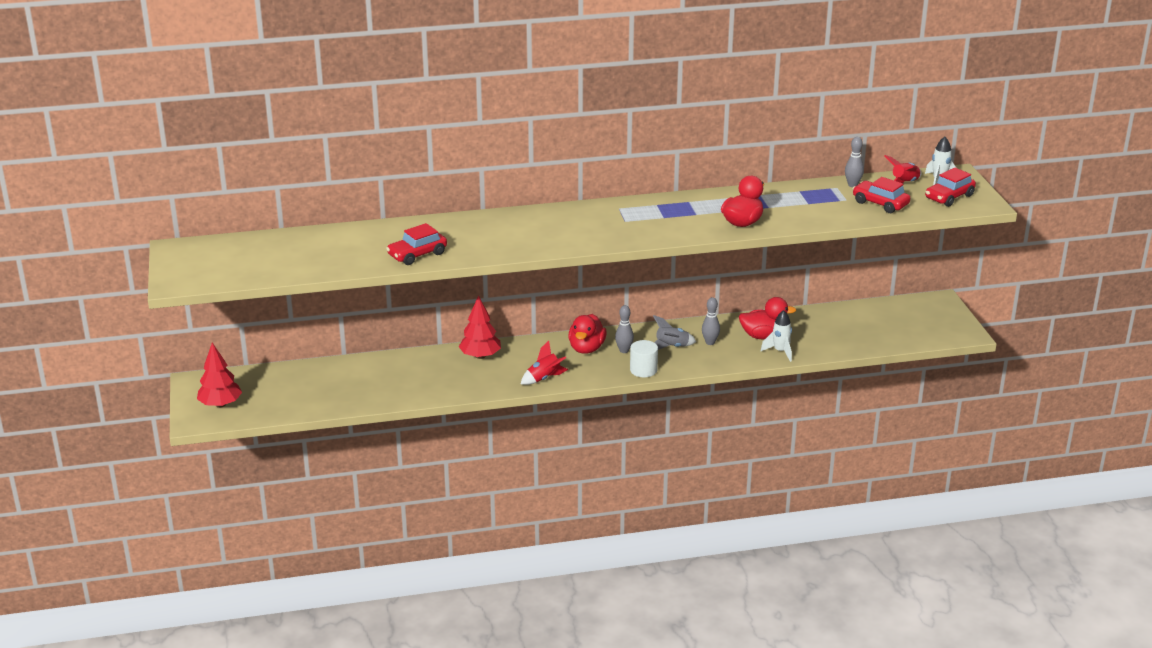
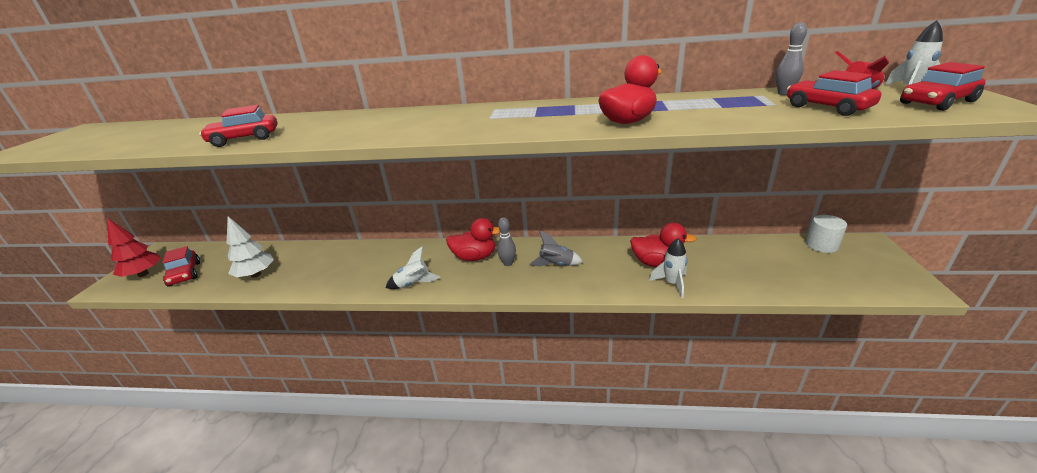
camera: 20 degrees right, 0 degrees up
red tree [459,295,501,359] -> none
red rocket [521,341,568,385] -> white rocket [386,246,441,289]
red duck [568,314,607,354] -> red duck turned 120 degrees counterclockwise [446,218,500,261]
white cylinder [630,340,658,377] -> white cylinder moved to [806,215,847,253]
grey bowling pin [702,297,720,345] -> none
none -> red car [162,246,200,286]
none -> white tree [227,216,274,278]

